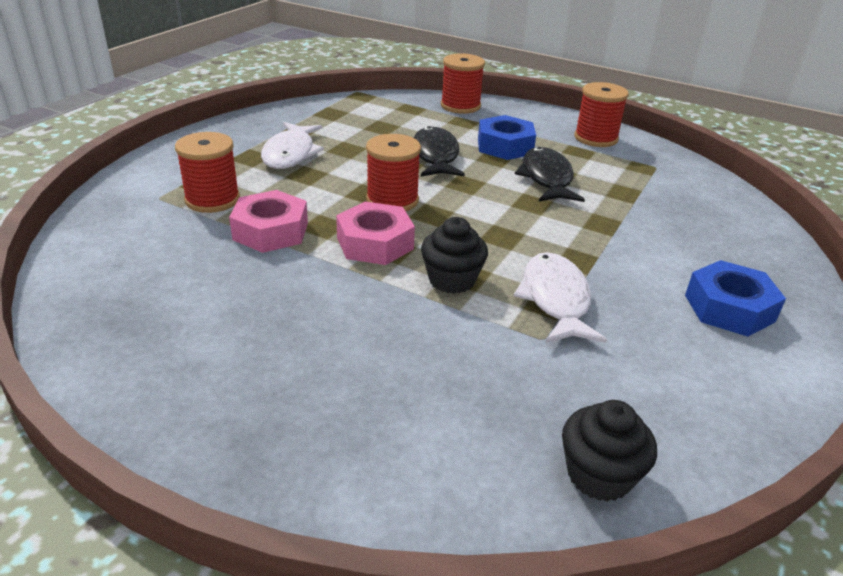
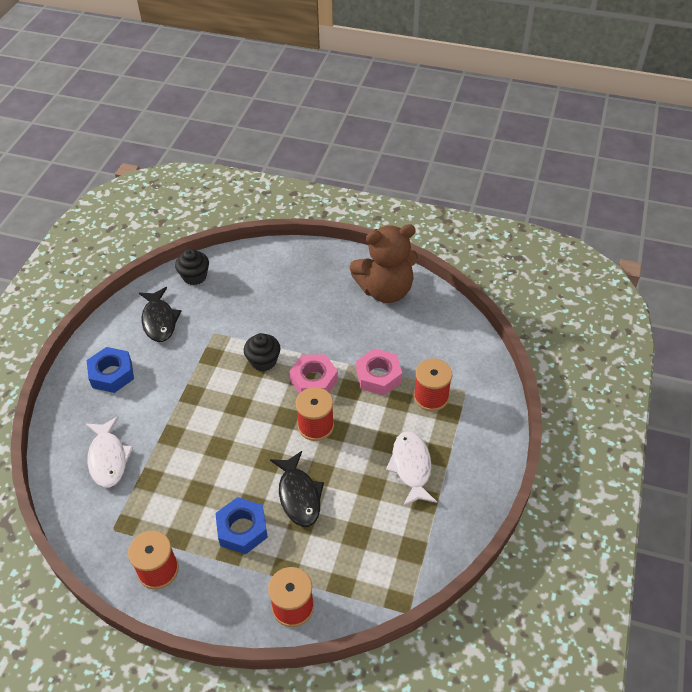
camera: 170 degrees right, 15 degrees up
white fish [514,252,607,343] -> white fish moved to [86,416,133,488]
black fish [515,147,585,202] -> black fish moved to [139,287,181,342]
none -> brown teddy bear [350,224,418,303]

